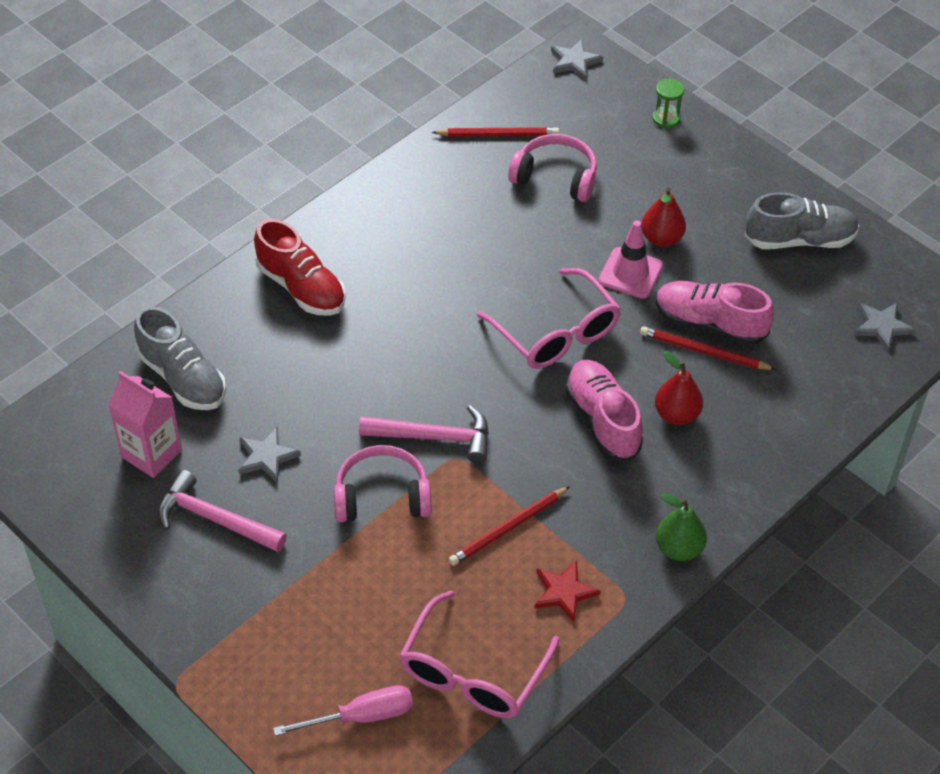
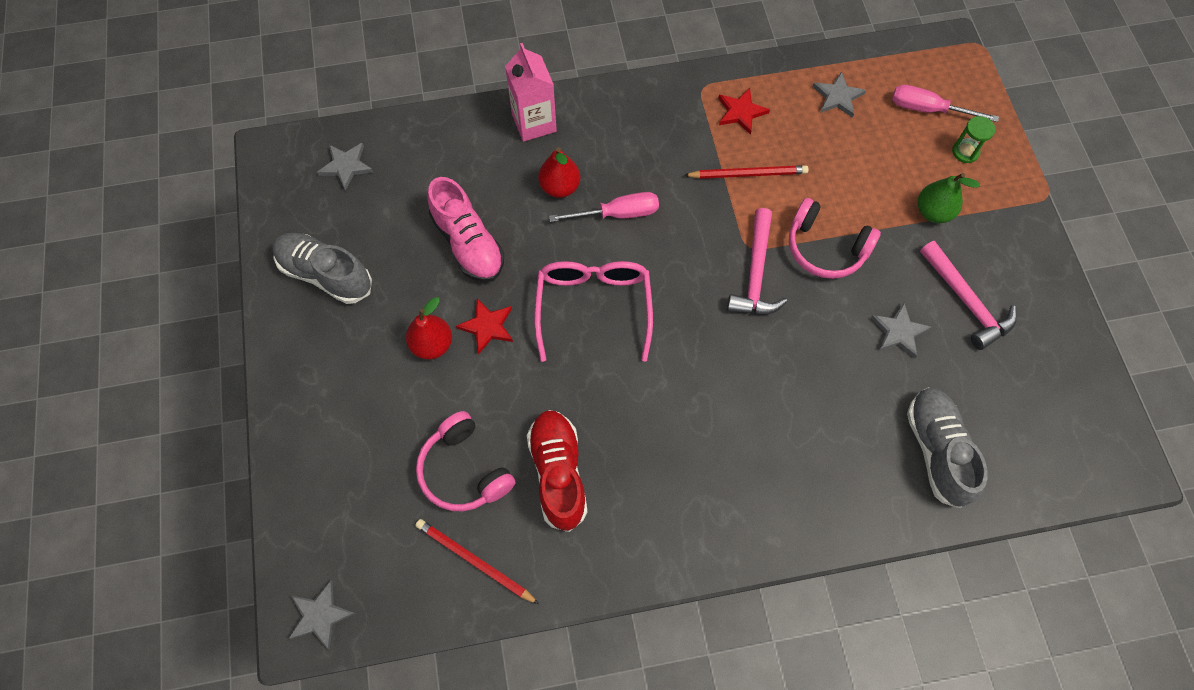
camera: 145 degrees left, 15 degrees up
pink carton [108,371,182,478] -> pink carton moved to [505,43,557,142]
red shoe [254,219,346,316] -> red shoe moved to [527,410,587,532]
pink hammer [359,405,489,463] -> pink hammer turned 120 degrees counterclockwise [727,208,787,314]
pink glasses [399,590,559,718] -> grey star [812,72,866,118]
pink shoe [565,360,643,461] -> pink screwdriver [549,192,659,222]
pink traffic cone [598,220,663,298] -> red star [456,299,513,355]
red pencil [640,326,776,370] -> none
green hourglass [653,79,684,128] -> green hourglass moved to [952,116,995,163]
green pear [656,493,707,561] -> green pear moved to [918,173,980,223]

